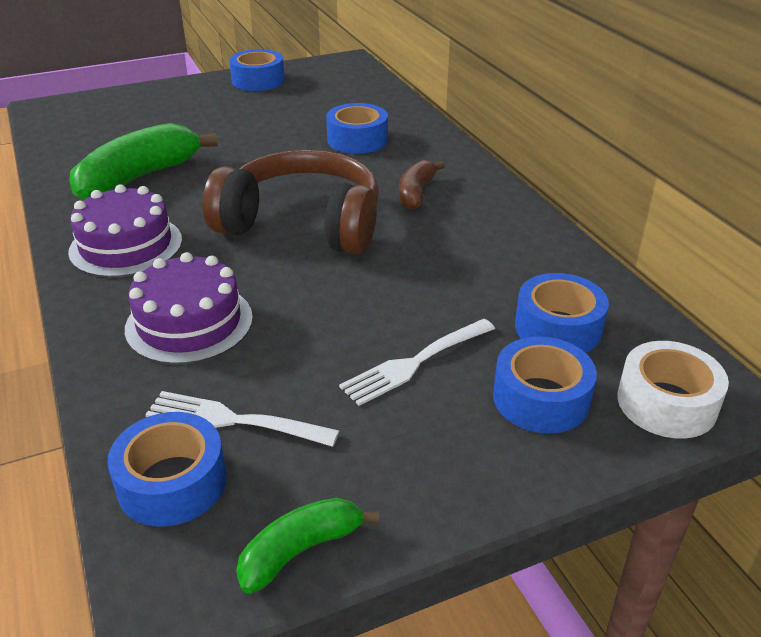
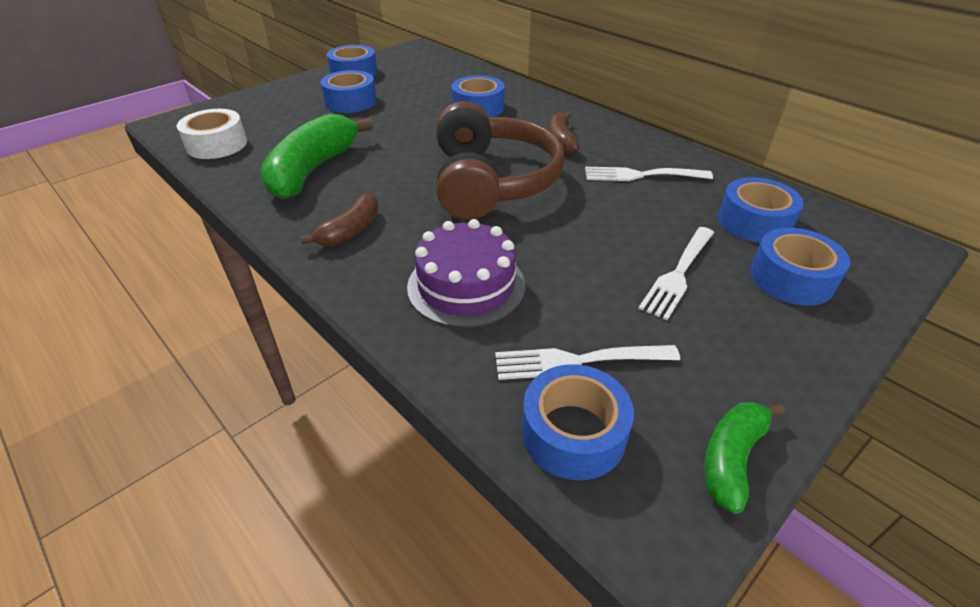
camera: 20 degrees left, 5 degrees up
purple cake [68,184,182,278] -> brown banana [300,193,379,246]
brown headphones [203,150,379,255] -> brown headphones turned 90 degrees clockwise [436,101,564,220]
white tape [617,341,729,439] -> white tape moved to [176,109,247,159]
none -> blue tape [321,70,377,113]
none -> white fork [585,167,713,181]

